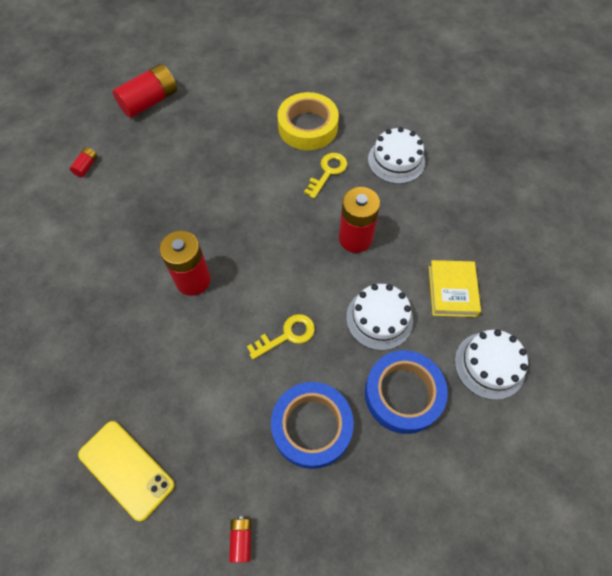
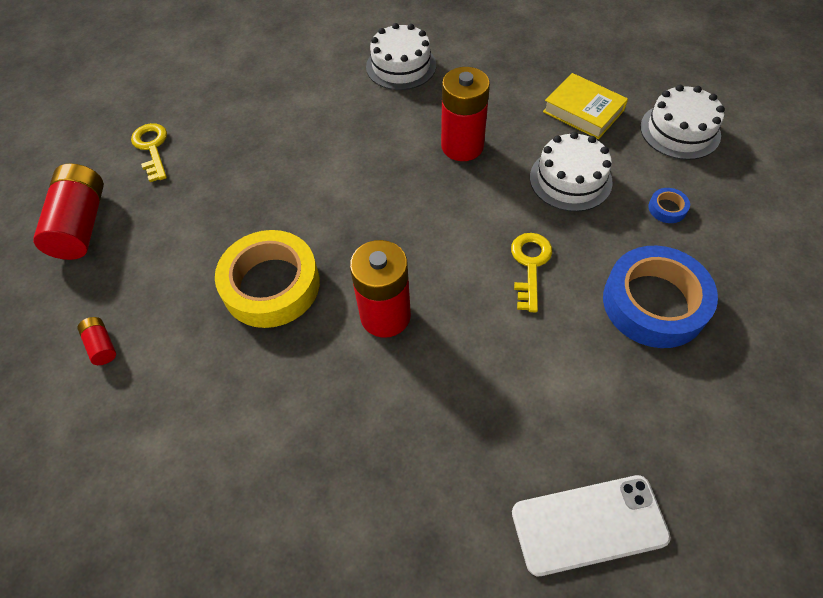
camera: 50 degrees left, 5 degrees down
yellow phone [78,421,175,521] -> white phone [512,475,671,576]
red battery [229,517,251,563] -> none
yellow tape [277,92,339,150] -> yellow tape moved to [215,230,320,328]
yellow key [304,153,347,199] -> yellow key moved to [131,123,167,182]
blue tape [365,350,448,434] -> blue tape [648,188,690,223], size x0.40

